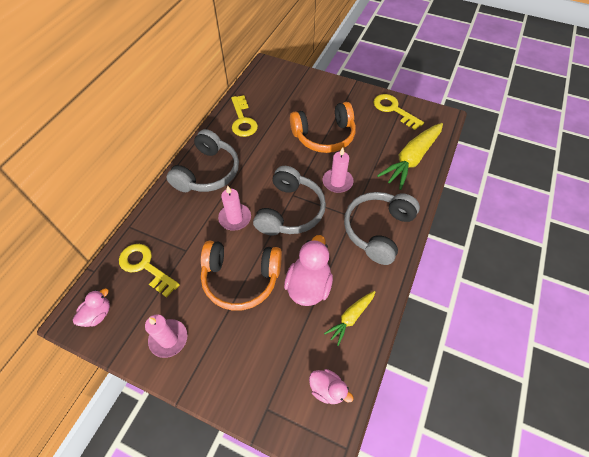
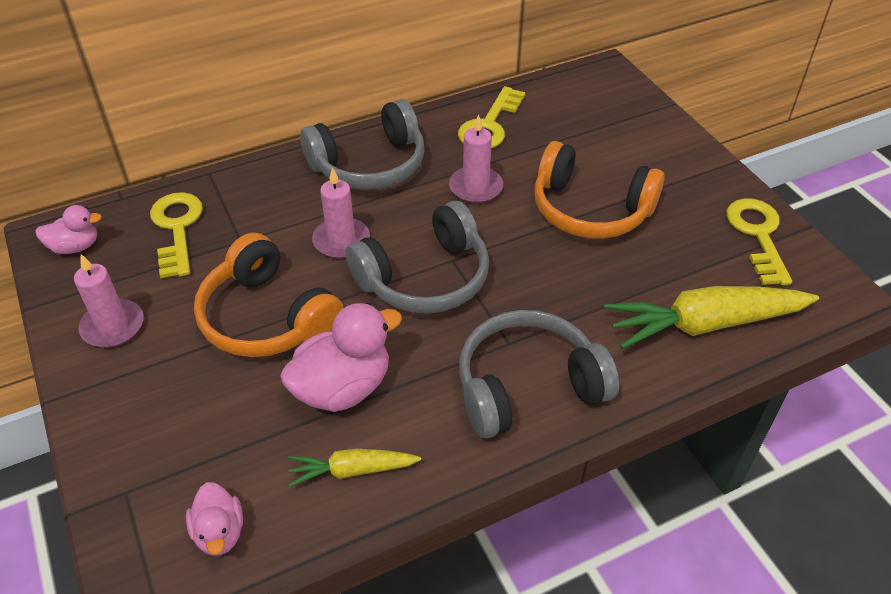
camera: 40 degrees right, 10 degrees down
pink candle [323,147,353,193] -> pink candle moved to [449,114,503,203]

